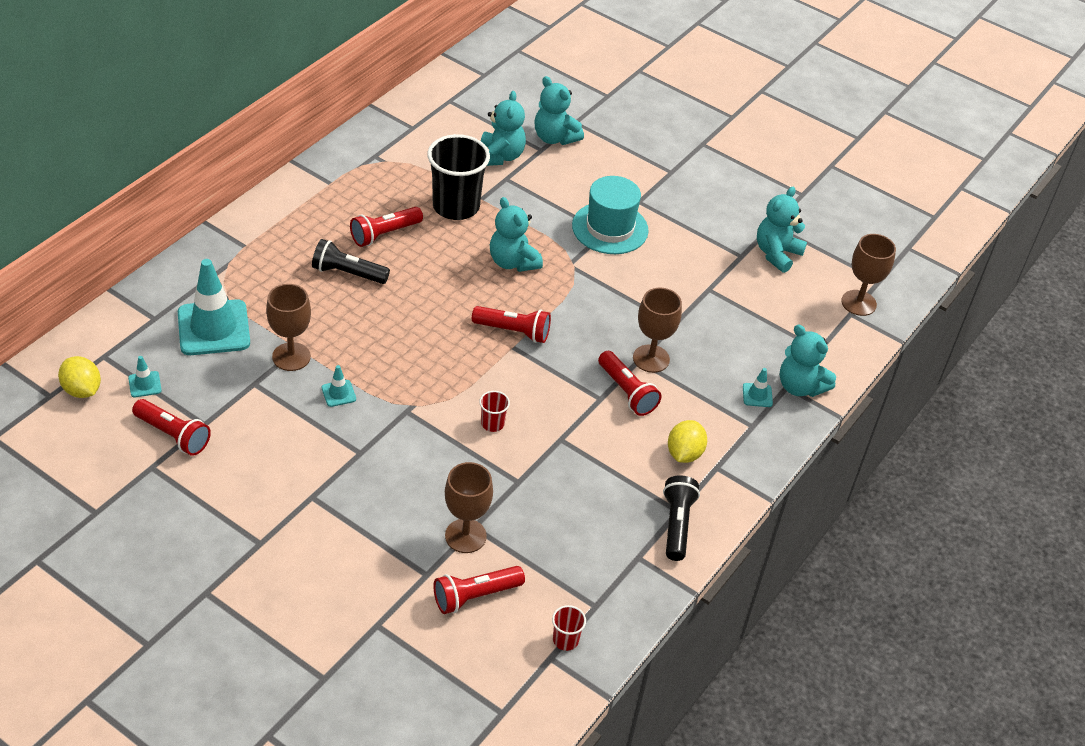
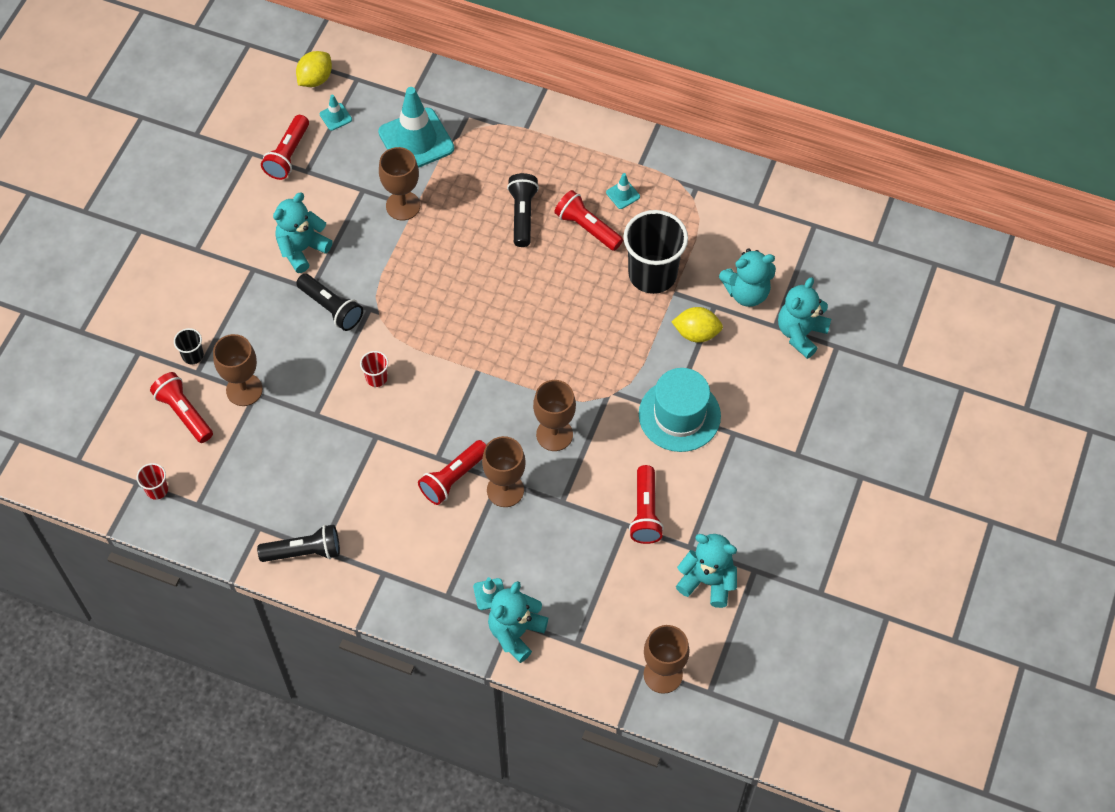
camera: 80 degrees right, 15 degrees up
turquoise traffic cone [322,365,356,407] -> turquoise traffic cone moved to [606,173,640,209]
red flashlight [472,306,551,343] -> red flashlight moved to [629,465,664,544]
turquoise teddy bear [490,197,543,272] -> turquoise teddy bear moved to [273,193,333,273]
yellow lemon [668,420,707,463] -> yellow lemon moved to [672,307,723,343]
none -> black cup [174,328,204,364]
none -> black flashlight [296,274,363,331]
none -> brown goblet [533,380,576,451]

